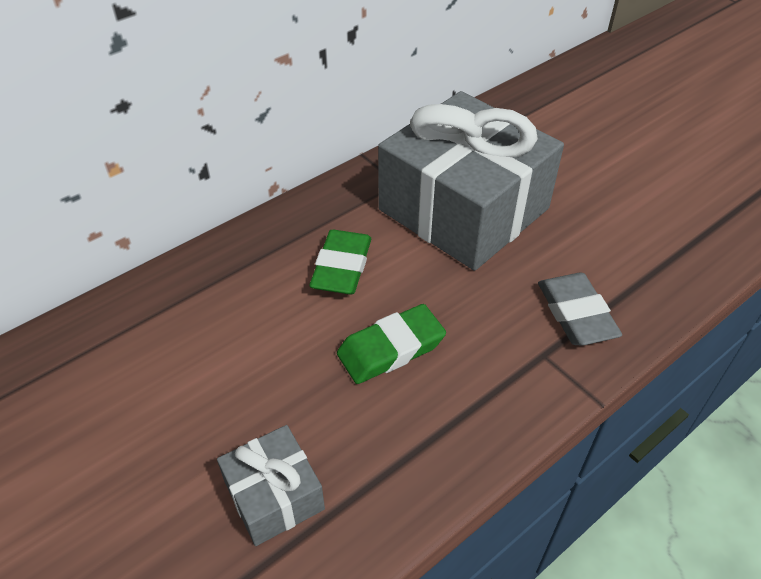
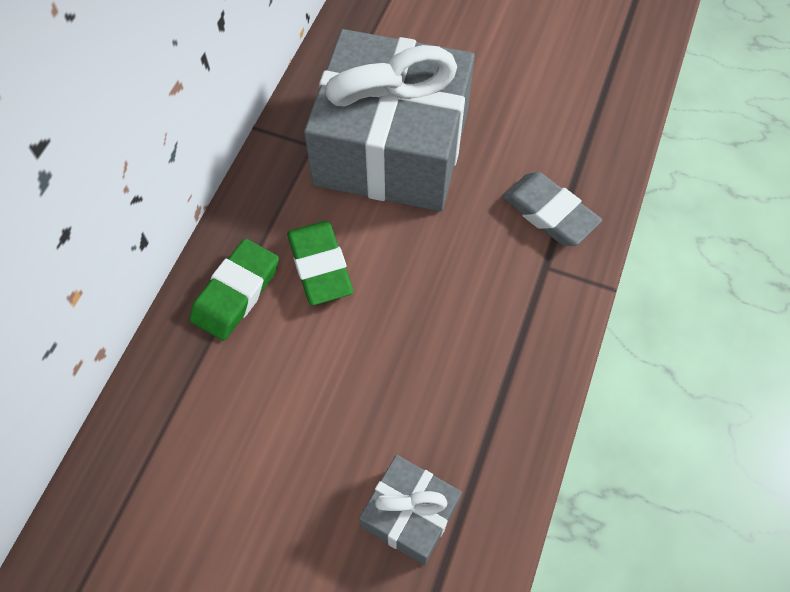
camera: 30 degrees left, 15 degrees up
green eraser [337,304,446,384] -> green eraser moved to [190,239,279,341]

